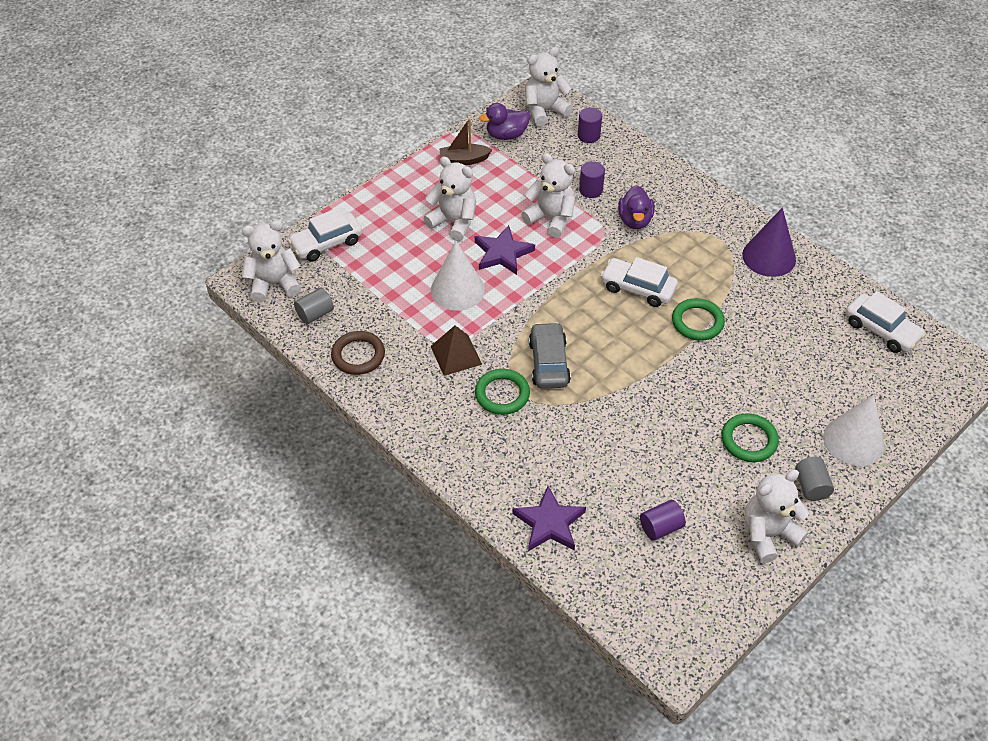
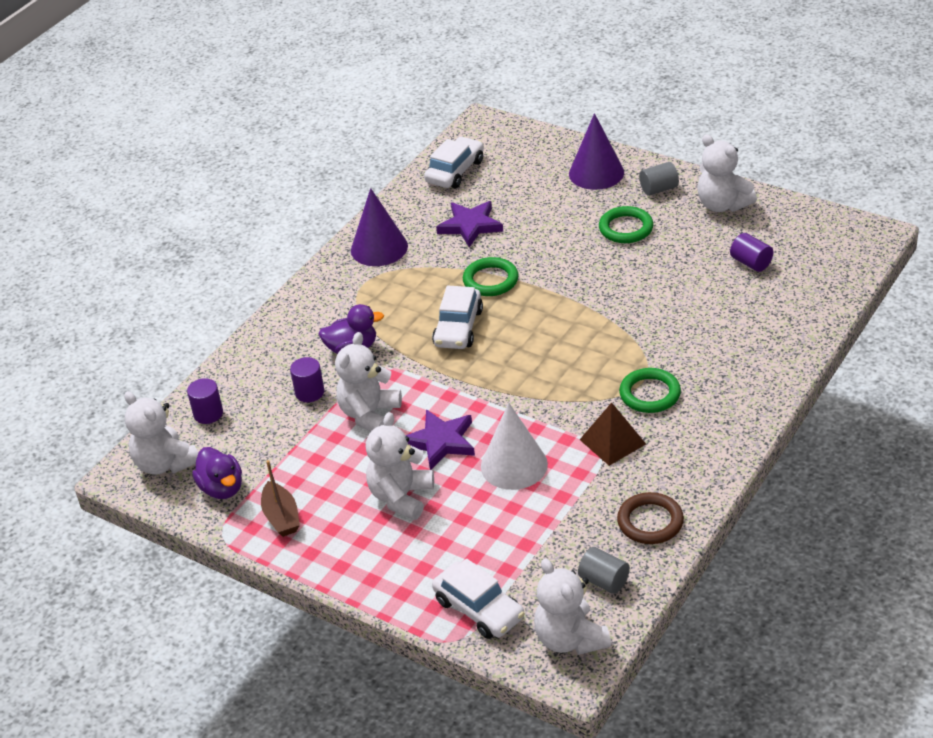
camera: 100 degrees left, 10 degrees down
purple star [512,486,586,551] -> purple star moved to [436,201,503,247]
grey car [529,322,571,389] -> none
white cone [823,394,885,466] -> purple cone [569,113,624,190]

